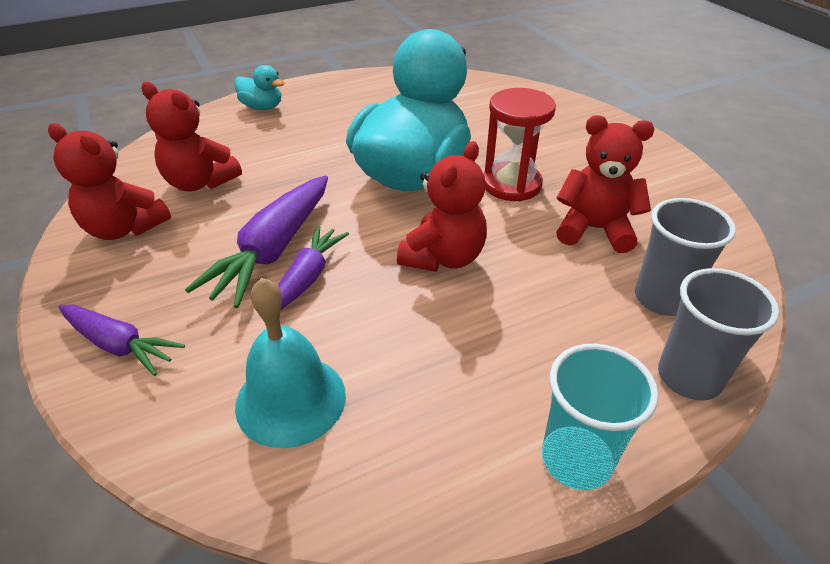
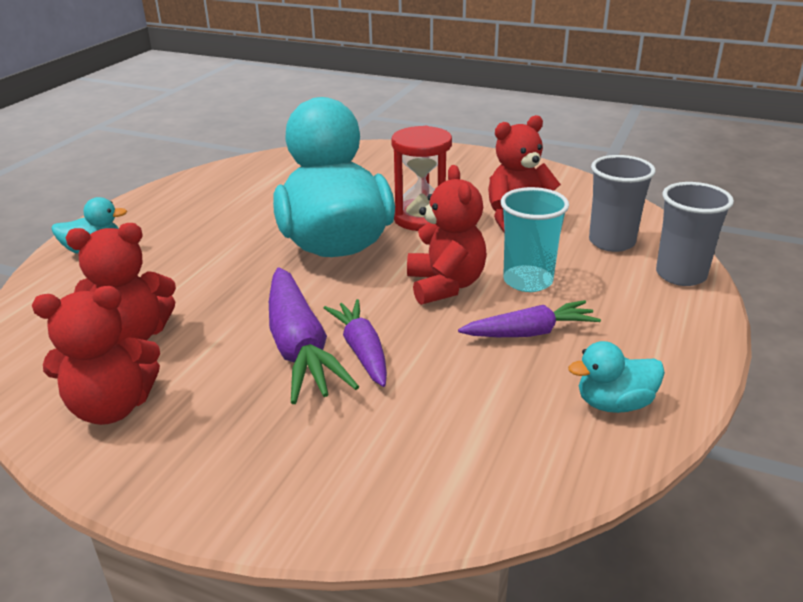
camera: 40 degrees left, 10 degrees down
purple carrot [58,305,185,376] -> purple carrot moved to [458,300,601,337]
turquoise bell [235,278,346,448] -> none
turquoise cup [542,344,659,490] -> turquoise cup moved to [501,187,569,292]
none -> turquoise duck [568,341,665,413]

